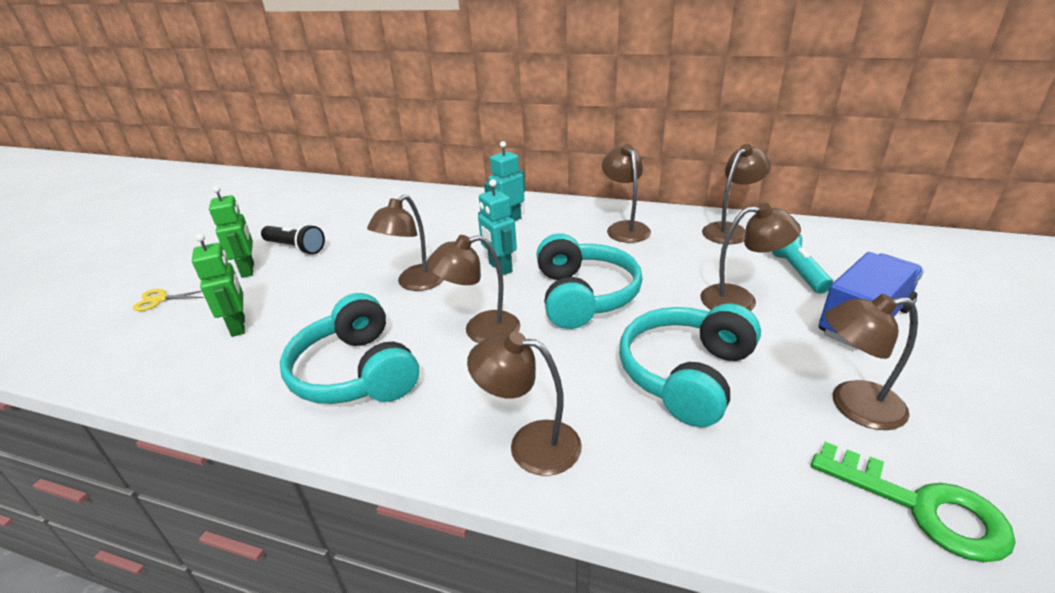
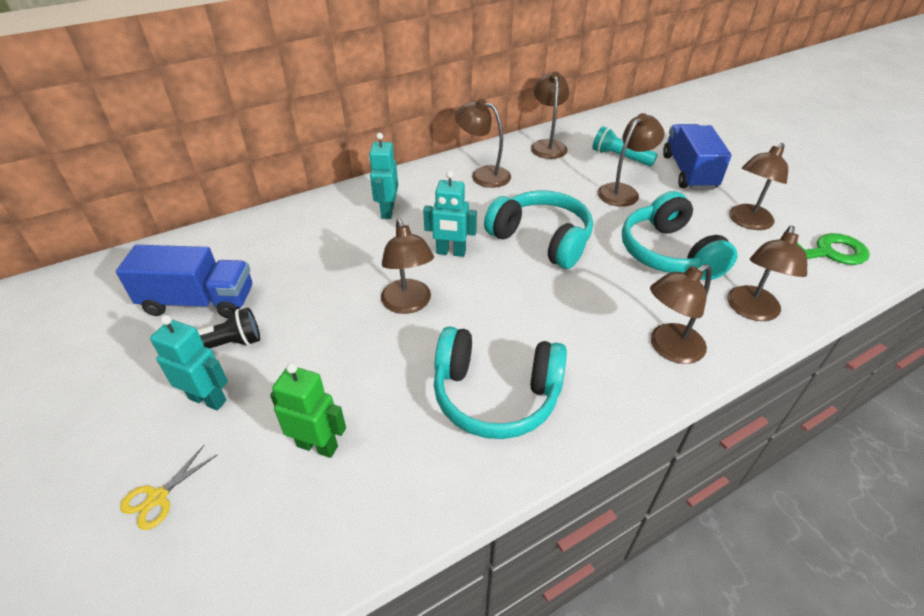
camera: 50 degrees left, 10 degrees up
green robot [209,186,254,278] -> turquoise robot [150,315,228,410]
brown lamp [427,235,520,343] -> brown lamp moved to [727,226,807,321]
none -> blue truck [116,245,252,318]

